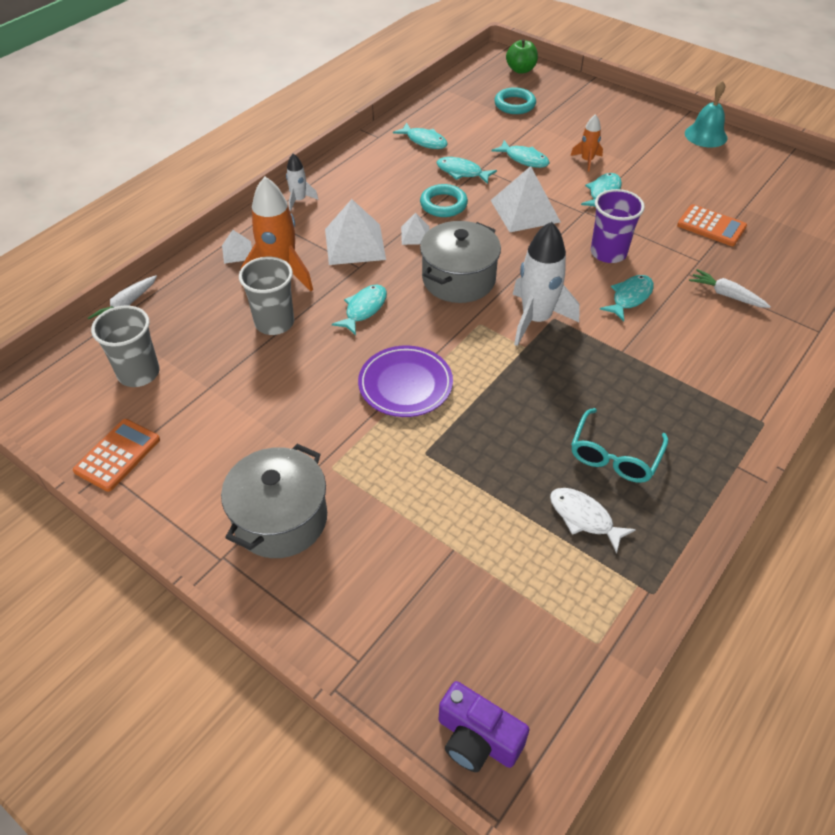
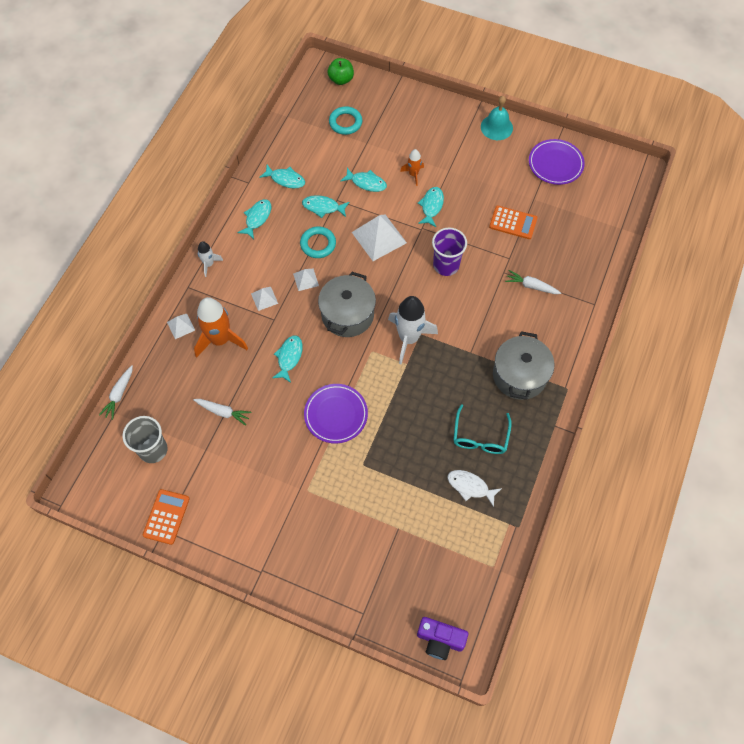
camera: 15 degrees left, 15 degrees up
grey pot [221,444,327,558] -> grey pot moved to [493,331,554,400]
grey cup [239,257,294,335] -> none
white pyramid [325,199,386,265] -> white pyramid [251,287,278,311], size x0.51
turquoise fish [600,275,654,321] -> turquoise fish moved to [238,199,271,239]
none -> white carrot [193,399,252,426]
none -> purple plate [529,139,585,185]

